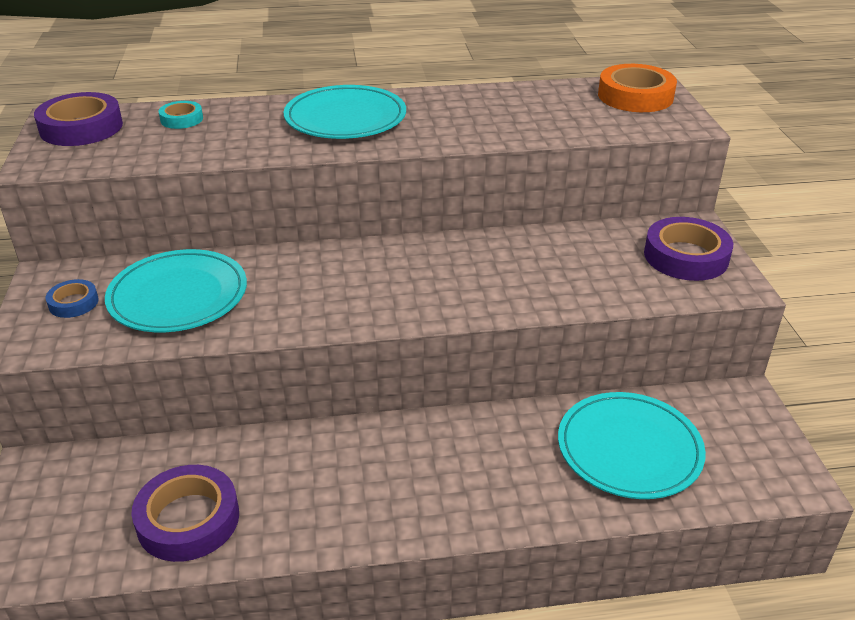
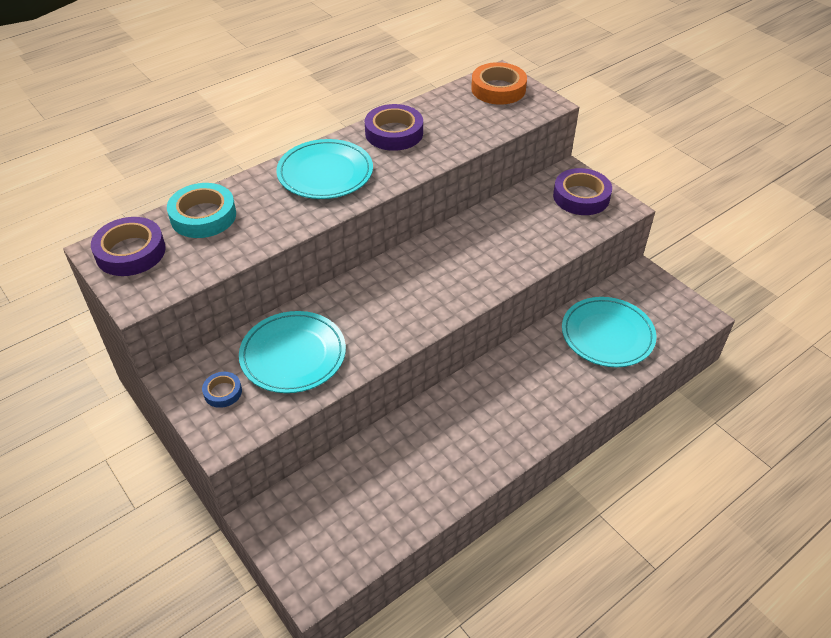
camera: 30 degrees left, 10 degrees up
purple tape [132,465,239,562] -> purple tape moved to [365,104,423,151]
turquoise tape [158,101,203,129] -> turquoise tape [167,183,236,238], size x1.87

